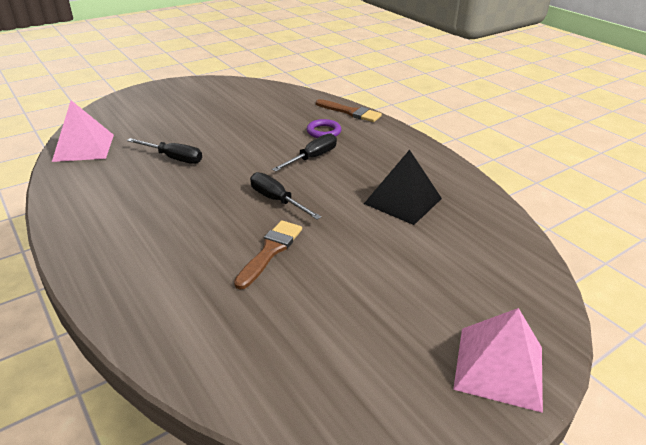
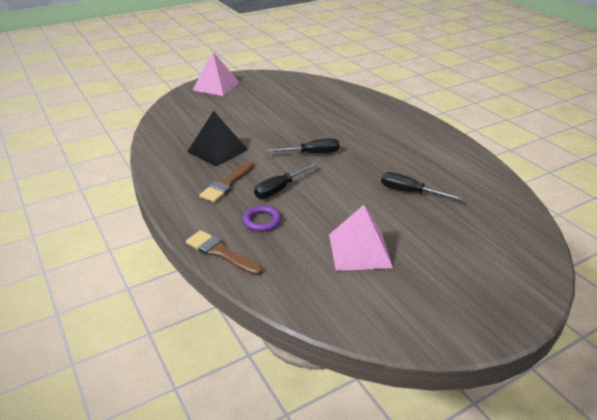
camera: 175 degrees left, 0 degrees up
pink pyramid [52,100,114,162] -> pink pyramid moved to [329,205,393,271]
brown brush [234,220,302,290] -> brown brush moved to [200,161,254,202]
black screwdriver [250,172,321,220] -> black screwdriver turned 60 degrees counterclockwise [266,138,339,153]

